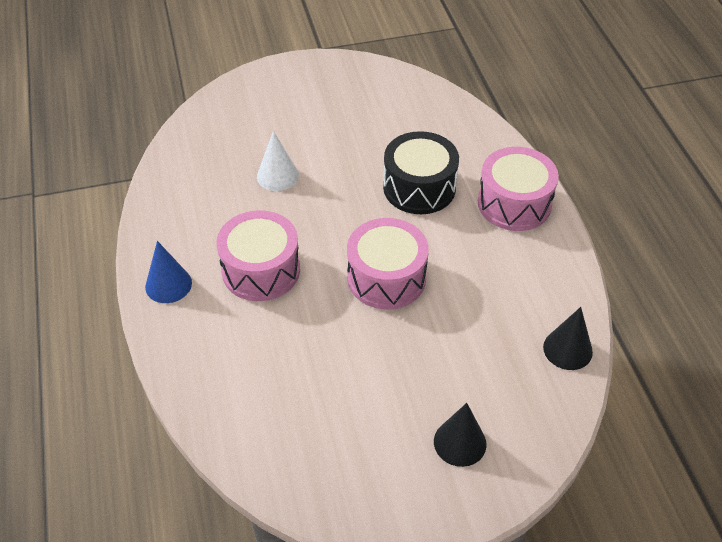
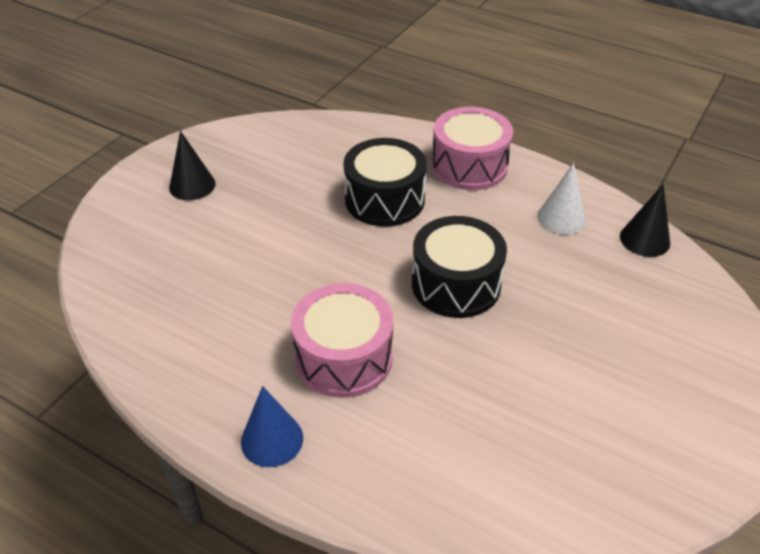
camera: 45 degrees left, 5 degrees down
white cone [257,131,299,191] -> white cone moved to [537,163,586,234]
pink drum [347,218,429,309] -> black drum [412,216,507,318]
black cone [434,403,486,467] -> black cone moved to [169,131,216,200]

